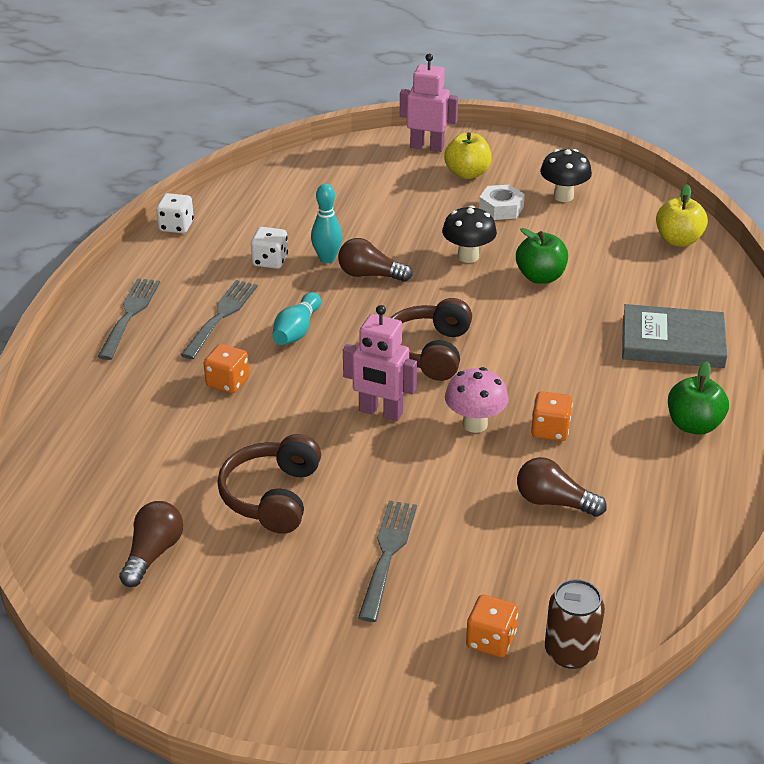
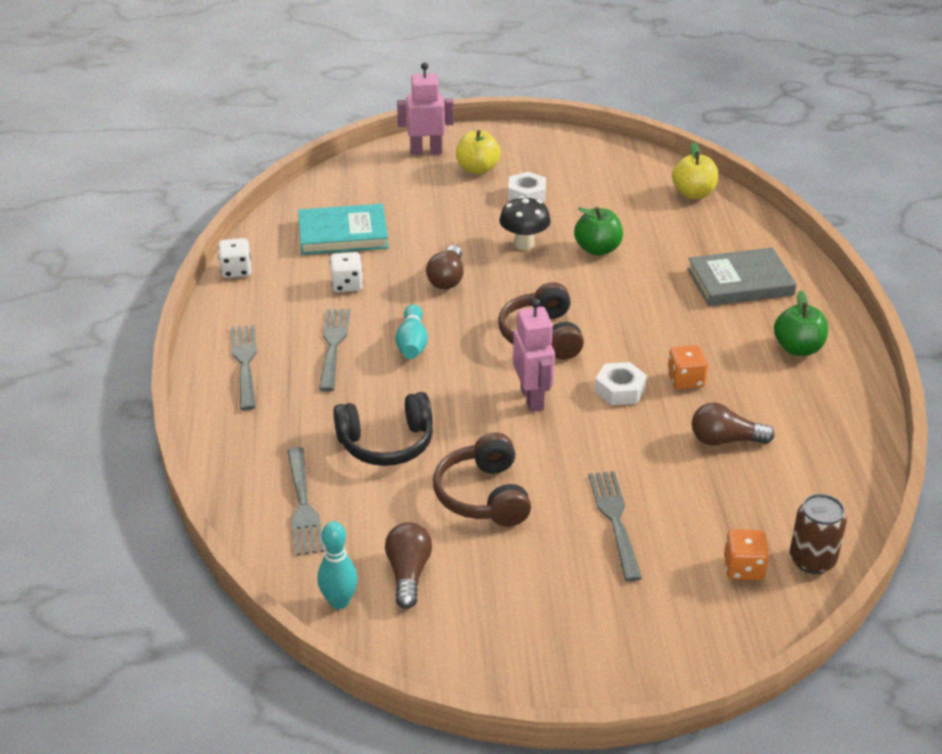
camera: 20 degrees left, 0 degrees up
orange dice [204,344,249,393] -> none
turquoise bowling pin [311,184,342,263] -> turquoise bowling pin moved to [317,521,358,609]
brown light bulb [338,238,412,282] -> brown light bulb turned 75 degrees counterclockwise [426,245,464,289]
pink robot [343,305,417,421] -> pink robot turned 105 degrees counterclockwise [513,298,555,412]
pink mushroom [445,367,509,433] -> white nut [595,362,647,405]
black mushroom [540,149,592,202] -> none
none -> grey fork [287,447,325,556]
none -> turquoise book [298,204,389,255]
none -> black headphones [333,392,433,466]

